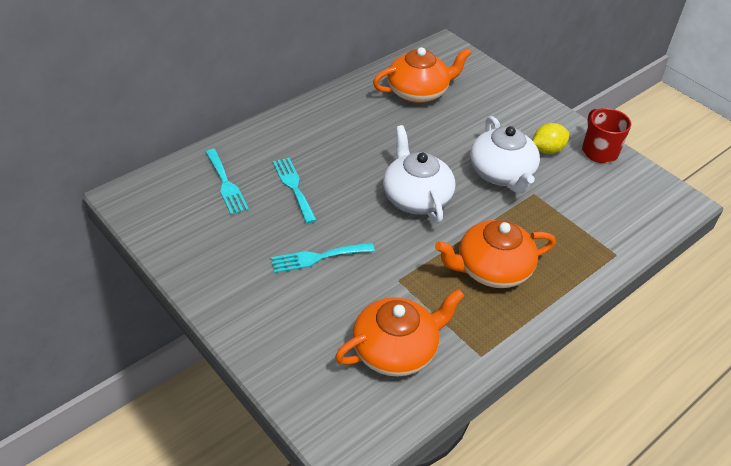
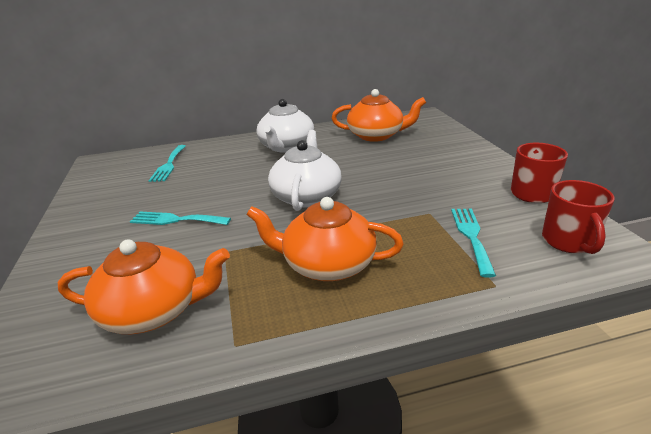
camera: 30 degrees right, 15 degrees down
turquoise fork [273,158,317,224] -> turquoise fork moved to [451,209,496,277]
white teapot [470,116,540,194] -> white teapot moved to [257,99,314,153]
yellow lemon [533,123,569,154] -> none
none -> red mug [542,180,615,254]

